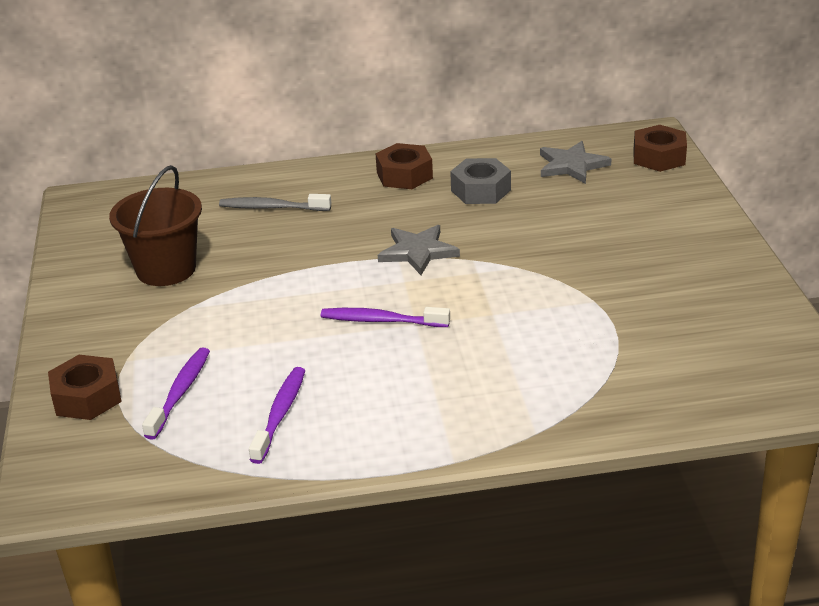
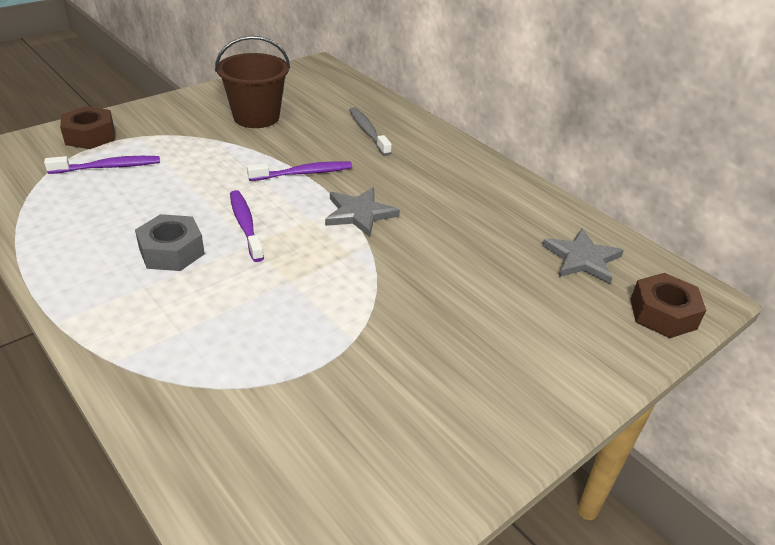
camera: 55 degrees right, 5 degrees up
purple toothbrush [249,367,305,464] -> purple toothbrush moved to [247,161,352,181]
brown nut [375,143,433,189] -> none
grey nut [450,158,511,204] -> grey nut moved to [135,214,205,271]

